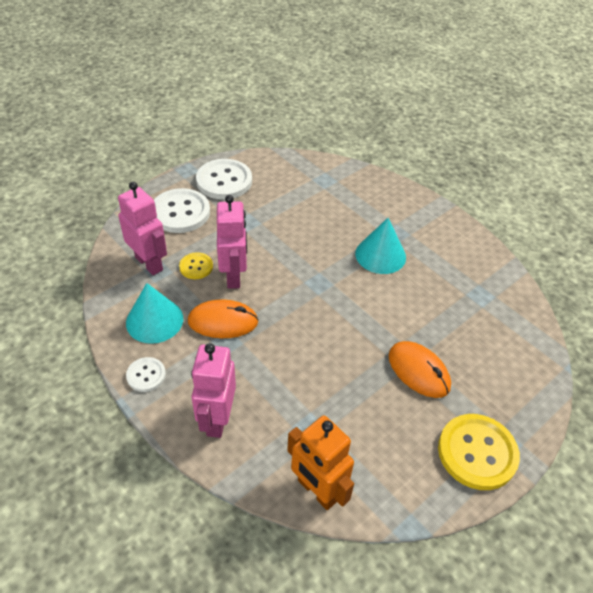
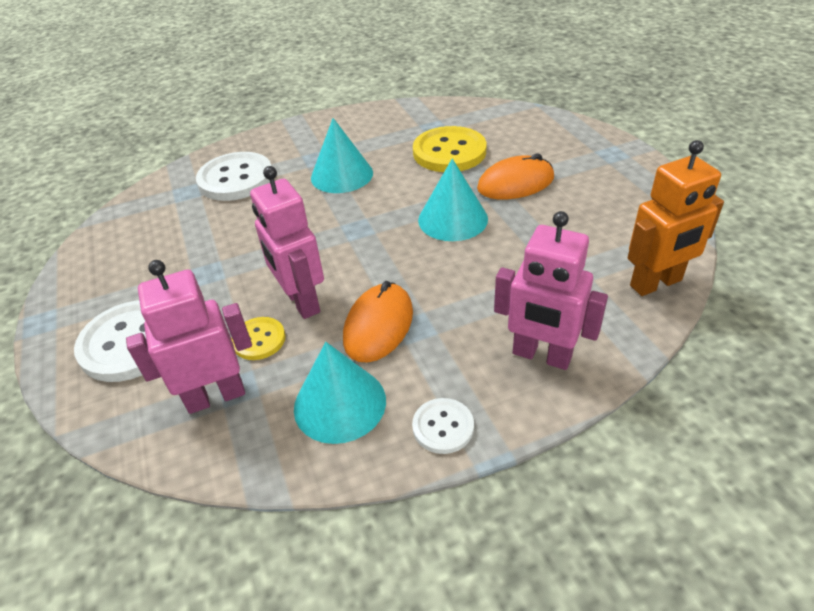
camera: 65 degrees left, 5 degrees down
white button [196,159,252,200] -> white button moved to [196,152,271,201]
pink robot [217,195,247,289] -> pink robot turned 135 degrees counterclockwise [250,166,324,319]
yellow button [438,414,520,490] -> yellow button moved to [413,126,487,172]
none -> turquoise cone [418,158,488,241]

